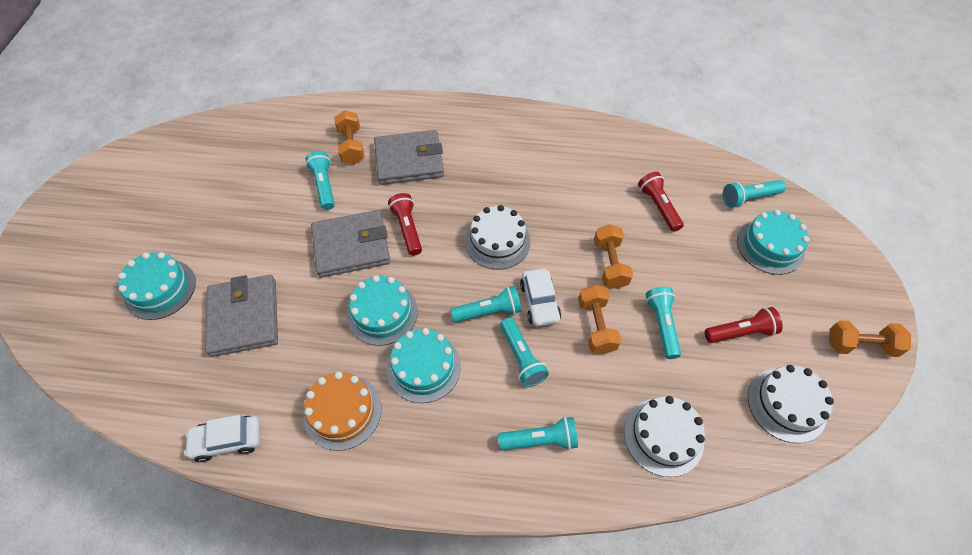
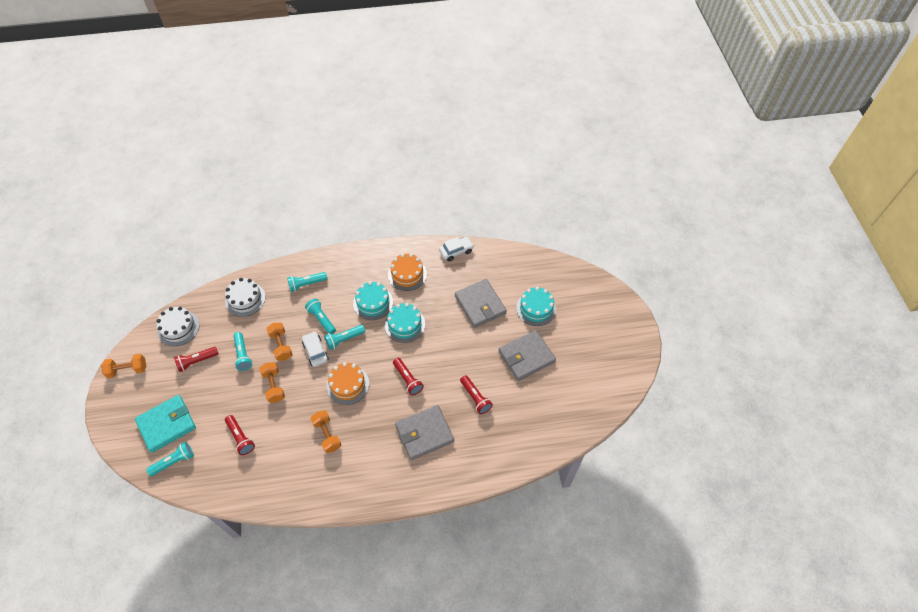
camera: 165 degrees right, 0 degrees up
turquoise flashlight [305,151,335,210] -> red flashlight [460,375,493,414]
grey wallet [311,210,390,278] -> grey wallet moved to [499,330,556,381]
orange dumbbell [334,110,365,164] -> orange dumbbell moved to [310,410,341,453]
white cake [465,205,531,270] -> orange cake [327,362,369,405]
turquoise cake [737,210,810,275] -> turquoise wallet [135,395,196,453]

